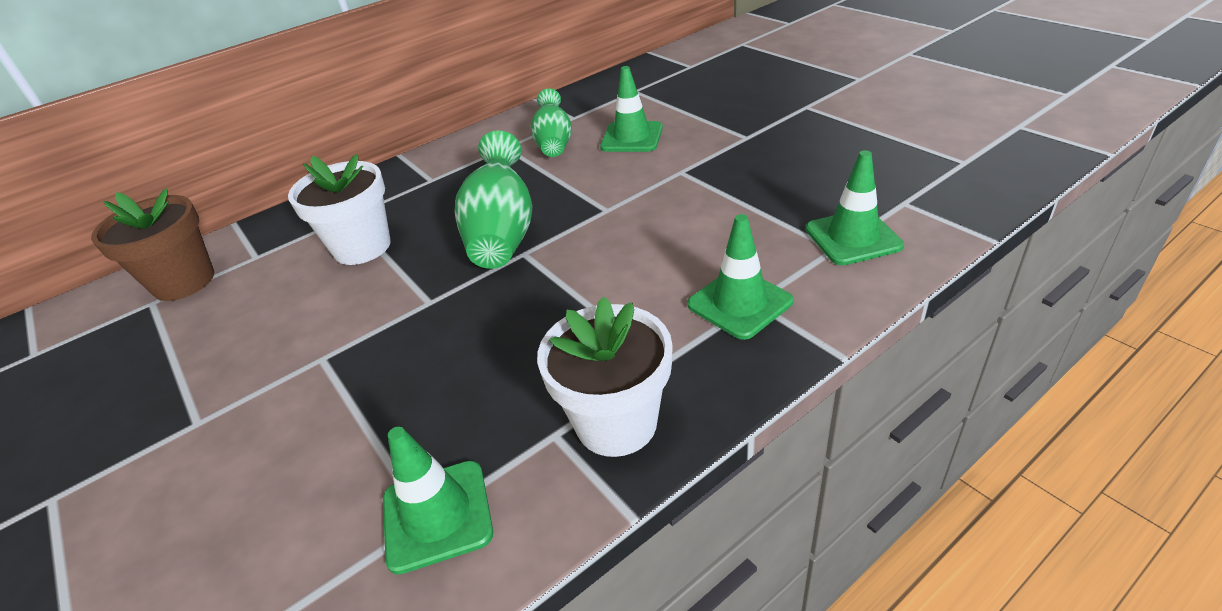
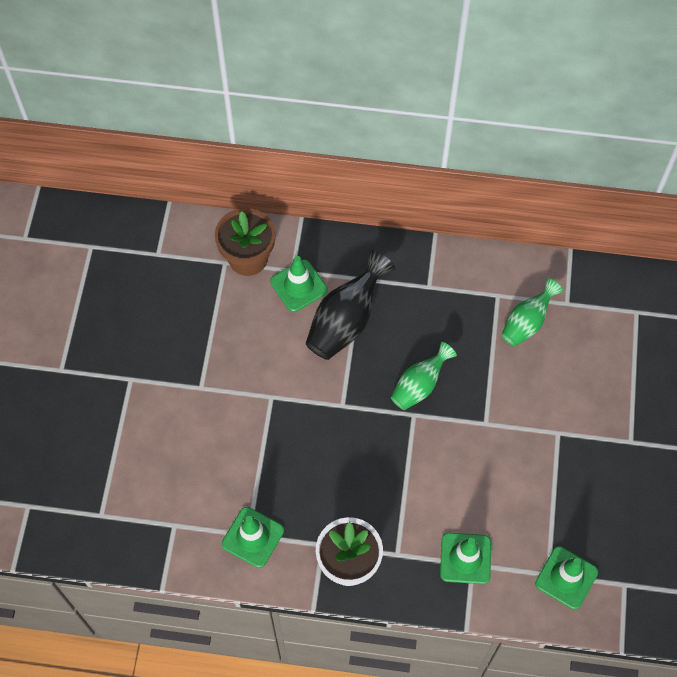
camera: 40 degrees right, 25 degrees up
white flower pot [288,154,391,265] -> black vase [306,250,395,360]
green vase [455,130,532,269] -> green vase [391,342,457,410], size x0.65
green traffic cone [600,66,663,152] -> green traffic cone moved to [270,256,328,312]

